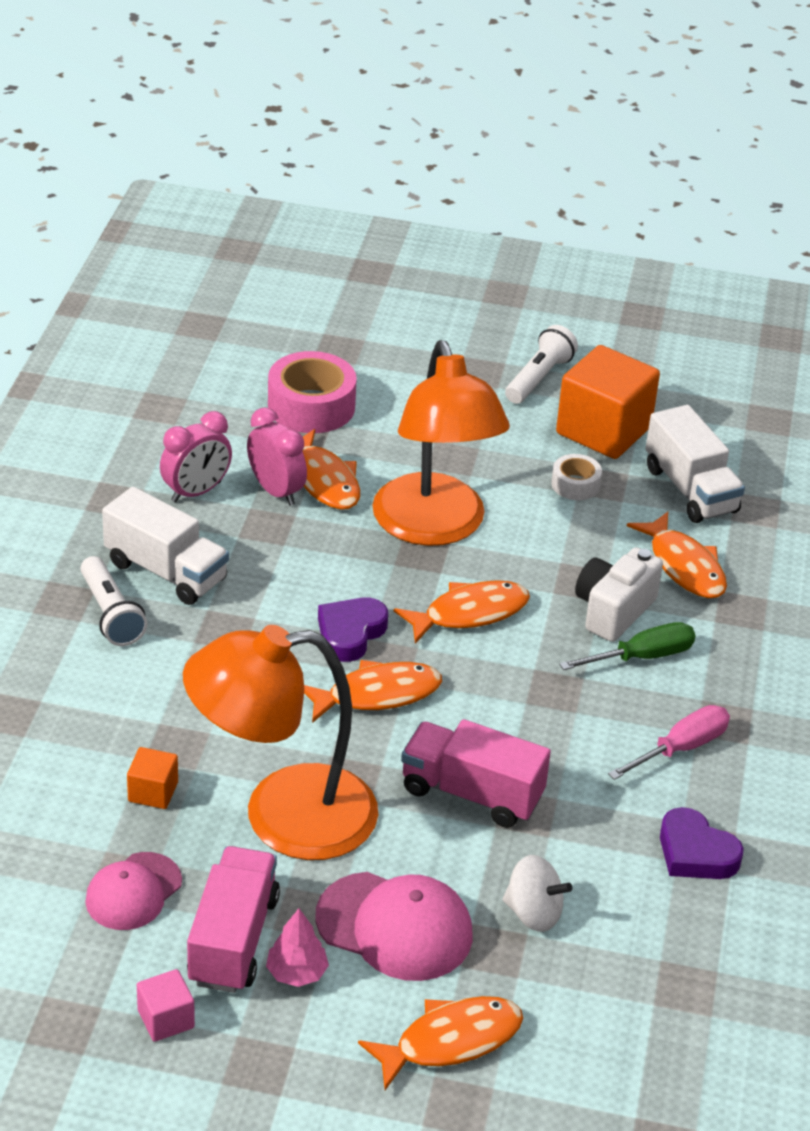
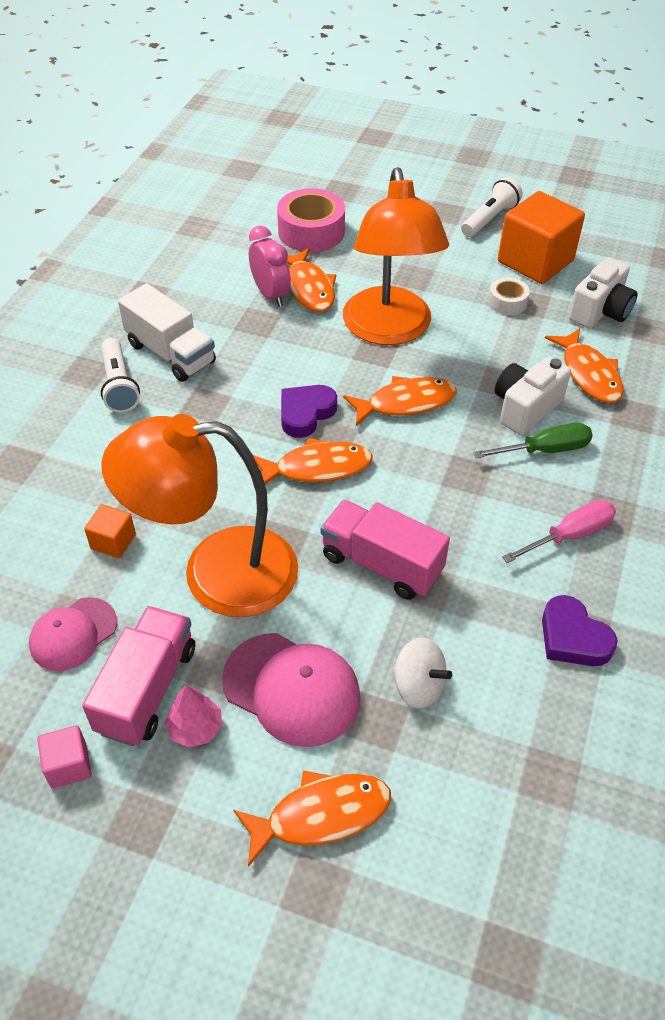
camera: 10 degrees right, 10 degrees up
pink clock [160,411,232,502] -> none
white truck [646,405,745,523] -> white camera [569,257,638,328]

